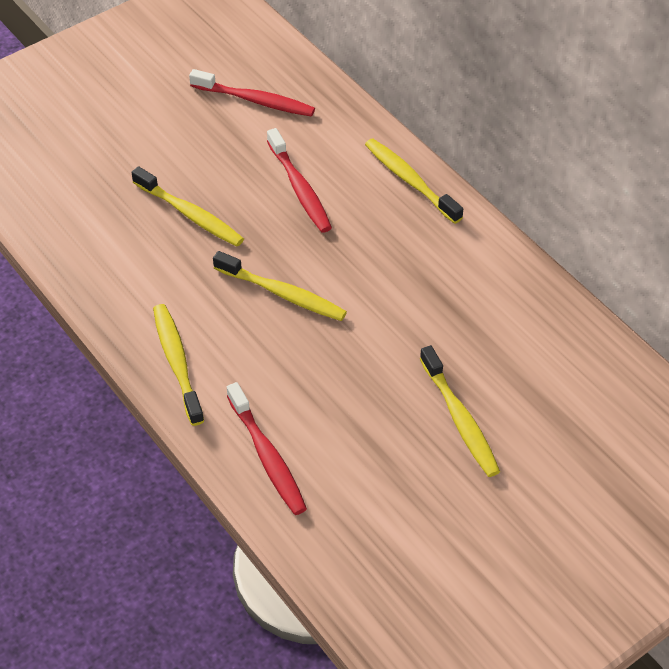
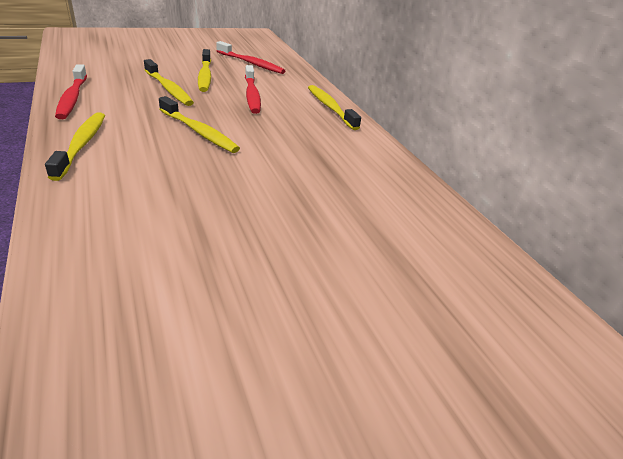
camera: 10 degrees right, 15 degrees down
red toothbrush [227,382,307,515] -> red toothbrush moved to [55,64,87,119]
yellow toothbrush [420,345,500,477] -> yellow toothbrush moved to [198,49,211,92]

